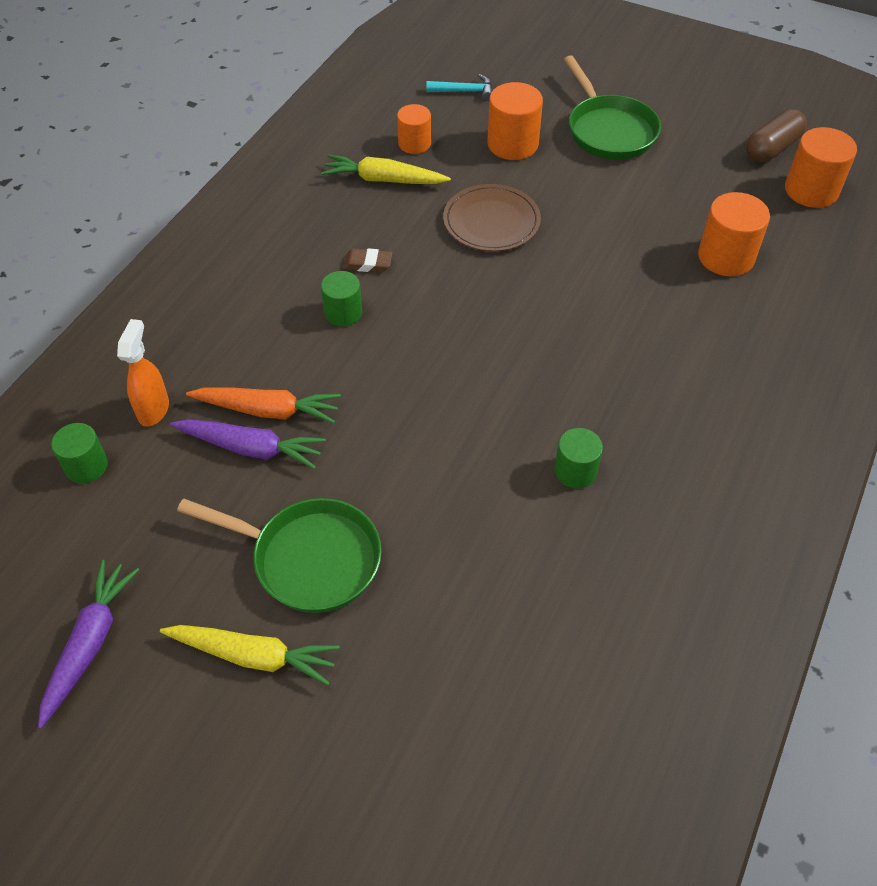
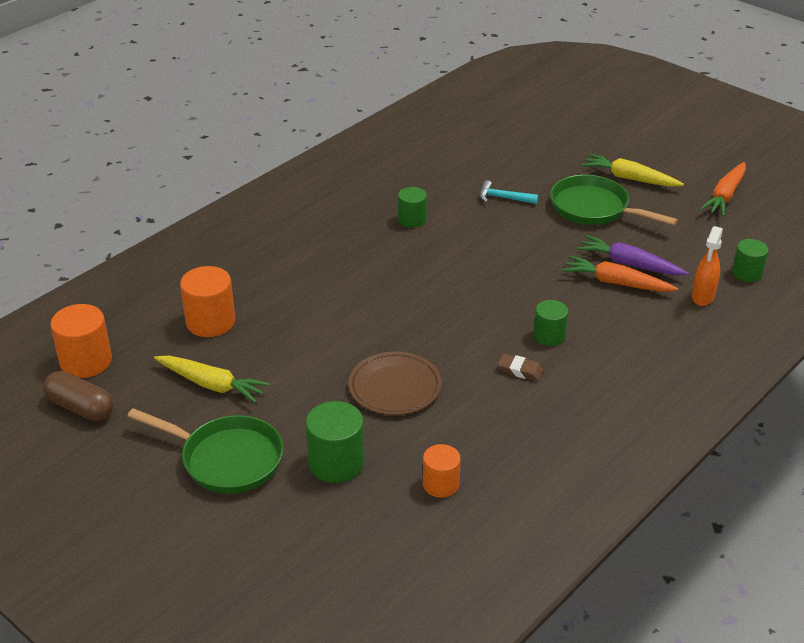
camera: 165 degrees left, 15 degrees down
purple carrot [38,560,139,729] -> orange carrot [700,162,746,217]
yellow carrot [321,154,451,184] -> yellow carrot moved to [154,355,270,403]
turquoise hammer [426,74,492,101] -> turquoise hammer moved to [480,180,538,204]
orange cylinder [487,82,543,160] -> green cylinder [306,401,365,483]
green pan [564,55,661,160] -> green pan turned 120 degrees clockwise [127,408,284,494]
brown capsule [746,109,807,163] -> brown capsule turned 60 degrees clockwise [43,371,114,421]

